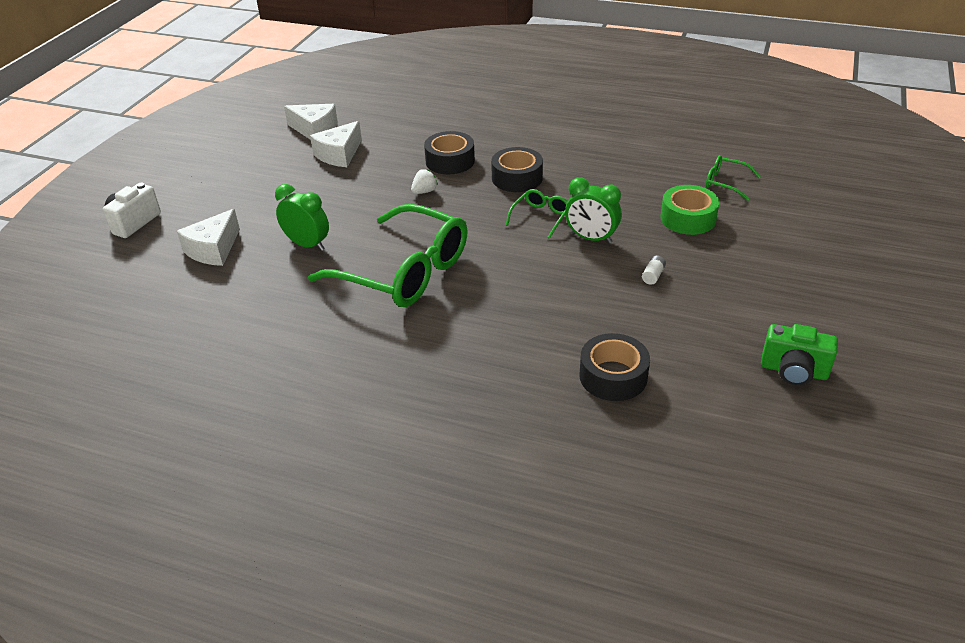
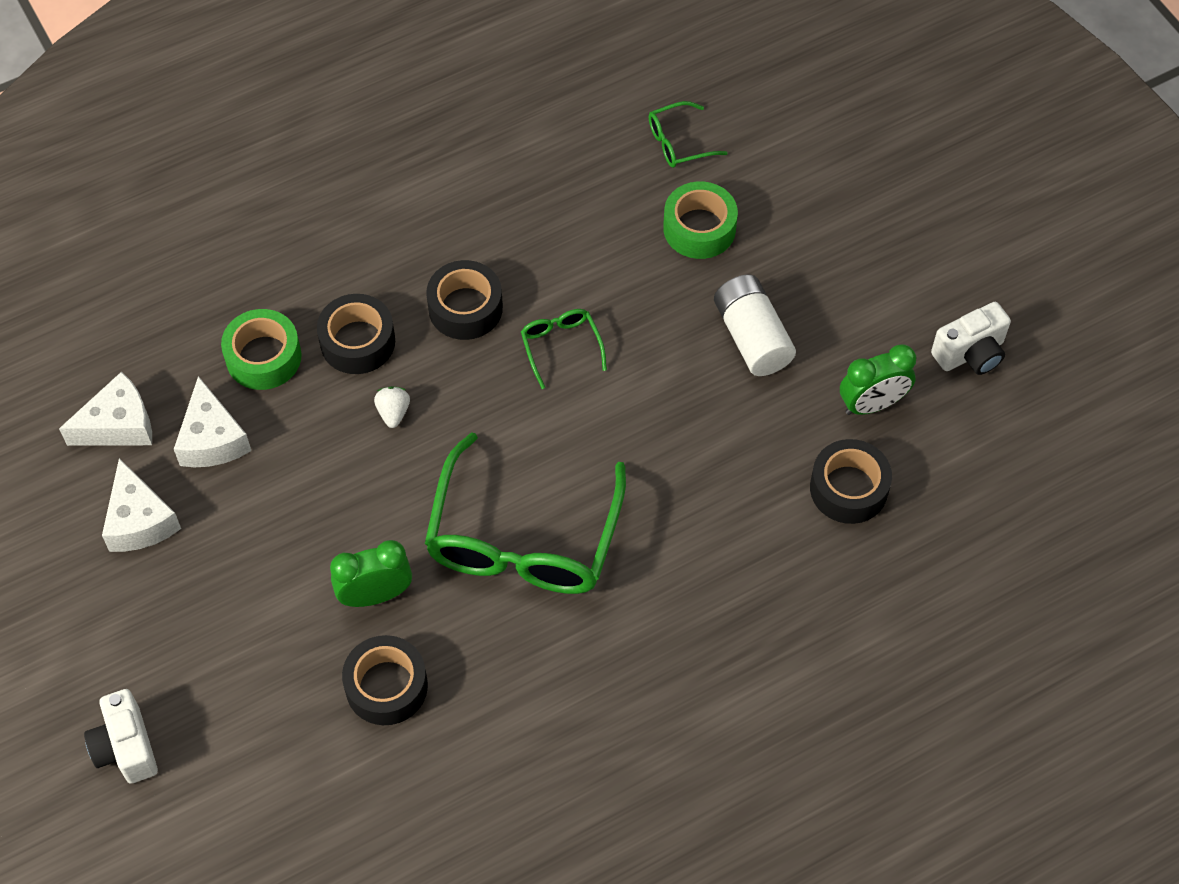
camera: 50 degrees left, 20 degrees up
white cheese [177,209,240,266] -> white cheese moved to [102,458,181,552]
green glasses [308,204,468,307] -> green glasses turned 120 degrees clockwise [425,432,626,594]
green clock [565,177,622,244] -> green clock moved to [840,344,916,415]
white battery [642,256,666,285] -> white battery [714,275,796,376], size x2.48
green camera [761,324,838,386] -> white camera [931,302,1011,375]
none -> green tape [221,309,302,390]
none -> black tape [342,635,428,725]

